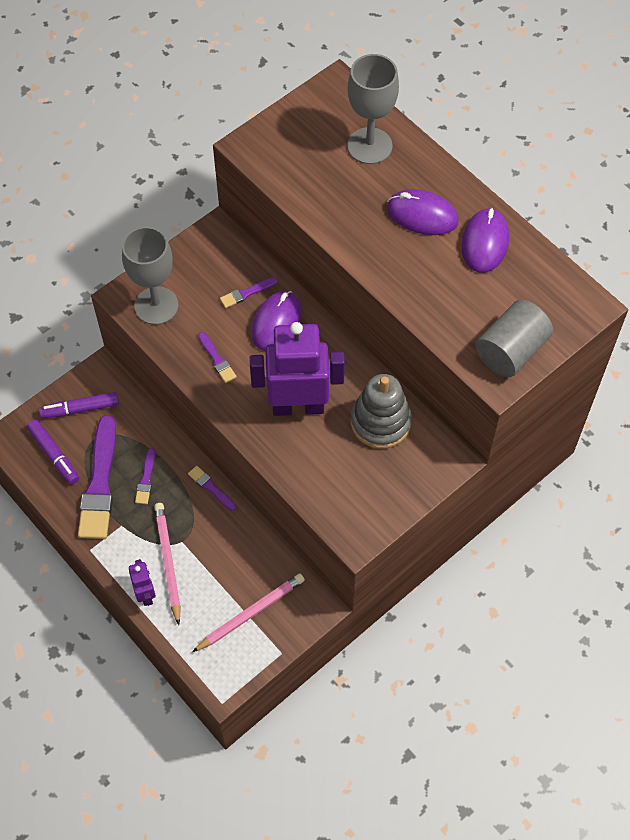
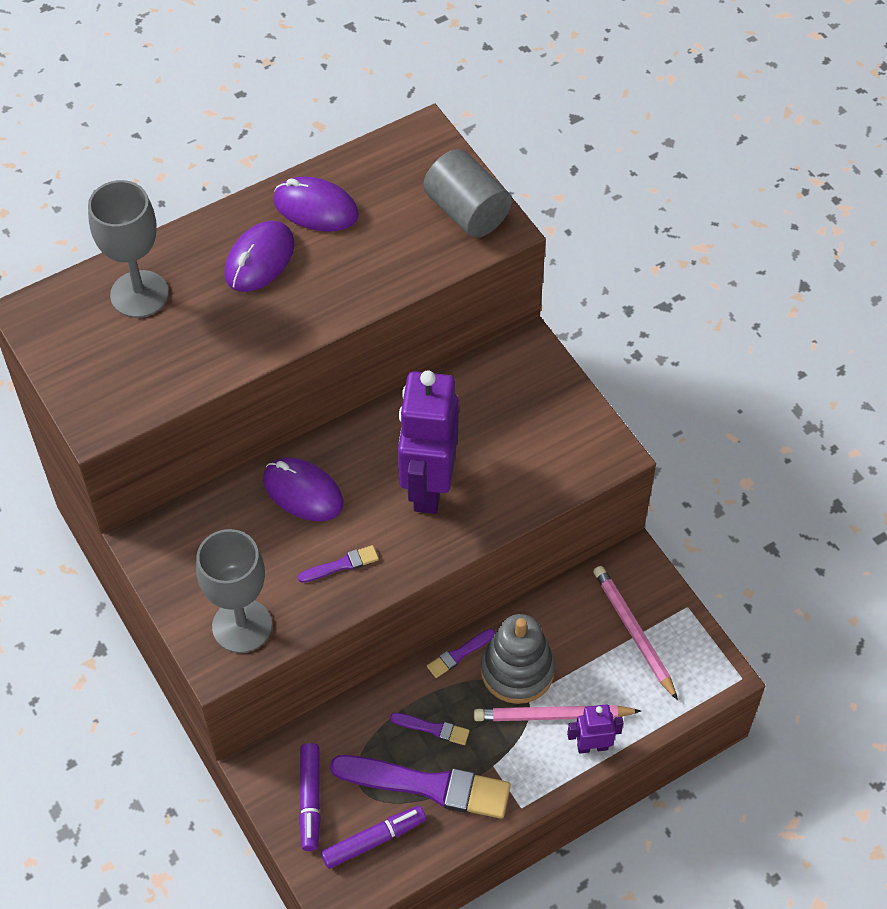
camera: 80 degrees left, 5 degrees down
purple brush [220,277,278,308] -> none
grey stacking toy [351,374,412,449] -> grey stacking toy moved to [481,614,555,704]

